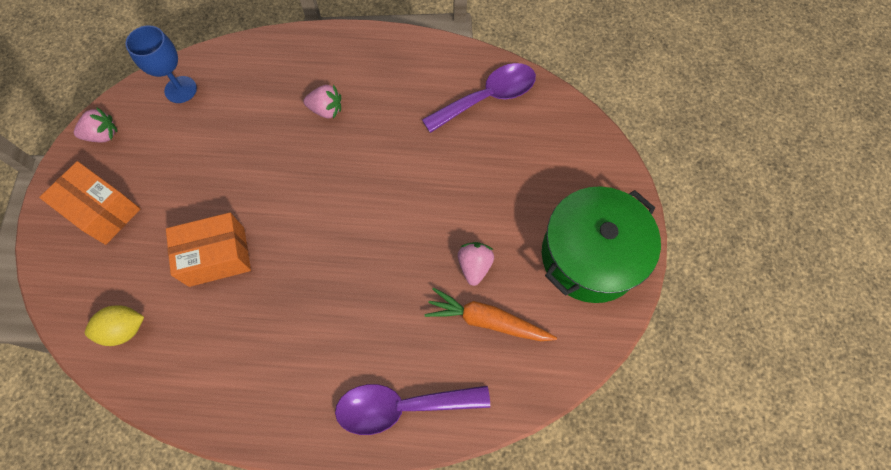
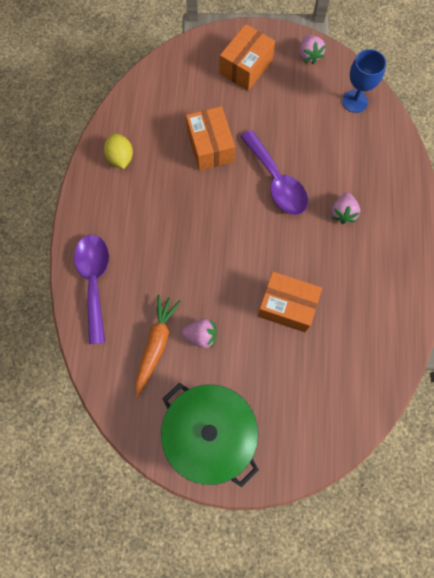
camera: 90 degrees right, 5 degrees up
yellow lemon [85,305,144,346] -> yellow lemon moved to [104,133,133,169]
purple spoon [422,63,536,133] -> purple spoon moved to [240,130,308,215]
none -> orange box [258,271,322,332]

